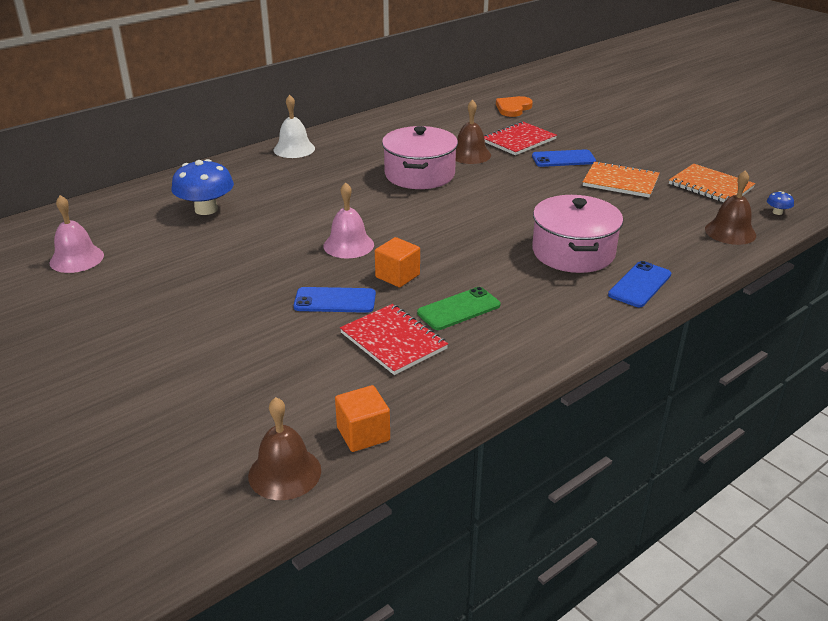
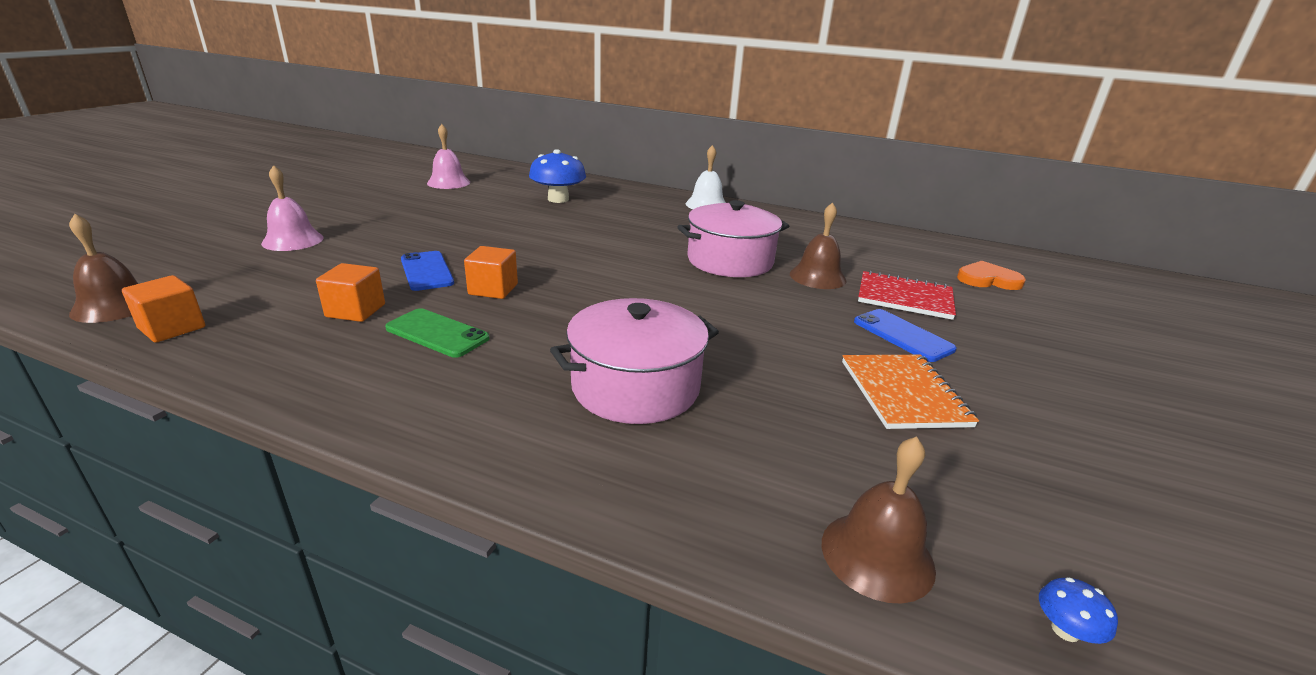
camera: 60 degrees right, 5 degrees down
pink bell [324,182,374,259] -> pink bell moved to [261,165,324,251]
red notebook [340,304,448,375] -> orange cube [316,263,385,322]
blue phone [608,261,671,307] -> none
orange notebook [669,164,755,202] -> none

